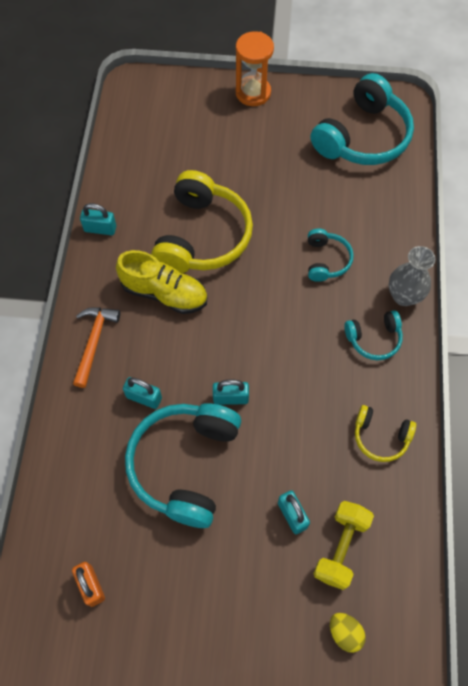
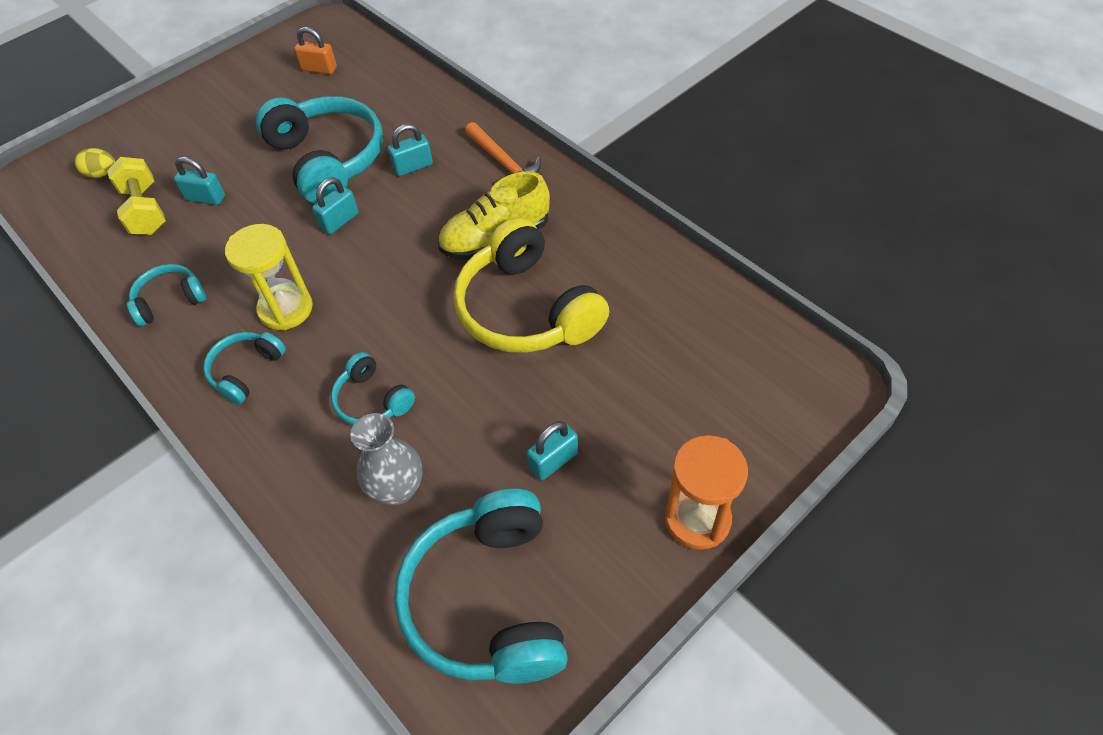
camera: 135 degrees right, 10 degrees down
turquoise padlock [80,203,116,235] -> turquoise padlock moved to [527,421,578,481]
yellow headphones [355,405,416,462] -> turquoise headphones [127,264,206,327]
grey vase [389,246,436,306] -> grey vase moved to [350,413,423,505]
none -> yellow hourglass [225,224,313,331]

